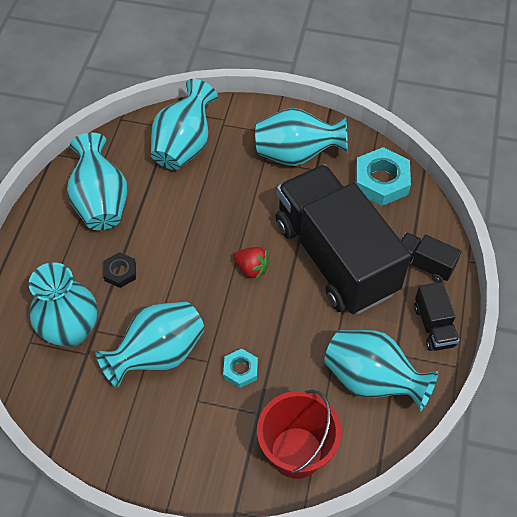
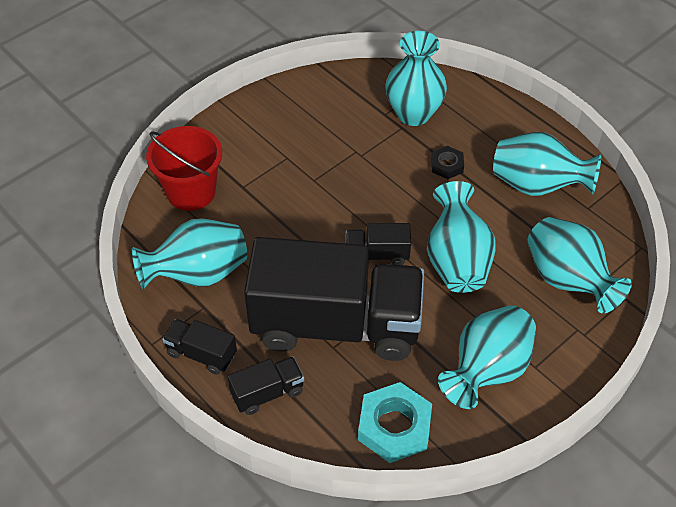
camera: 125 degrees right, 5 degrees down
turquoise vase [95,302,204,388] -> turquoise vase moved to [427,181,496,293]
turquoise nut [223,349,258,388] -> none
red strawberry [233,247,270,279] -> black truck [346,223,411,265]

